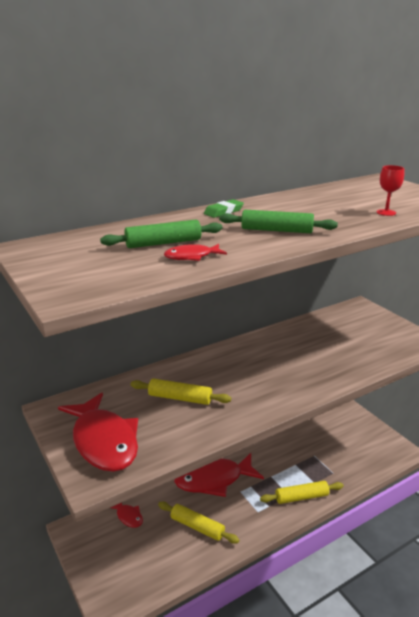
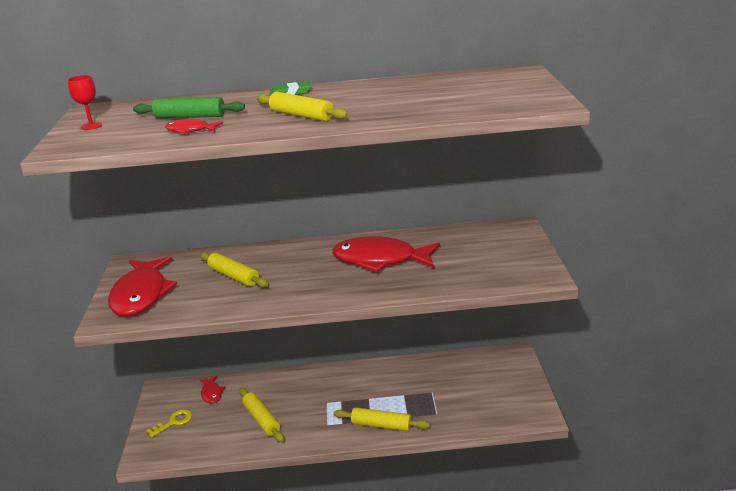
camera: 30 degrees right, 0 degrees up
red fish [174,453,264,497] -> red fish moved to [332,236,440,272]
green rolling pin [219,210,338,233] -> yellow rolling pin [257,92,348,121]
red goblet [377,165,404,216] -> red goblet moved to [68,75,102,130]
none -> yellow key [146,409,192,438]

